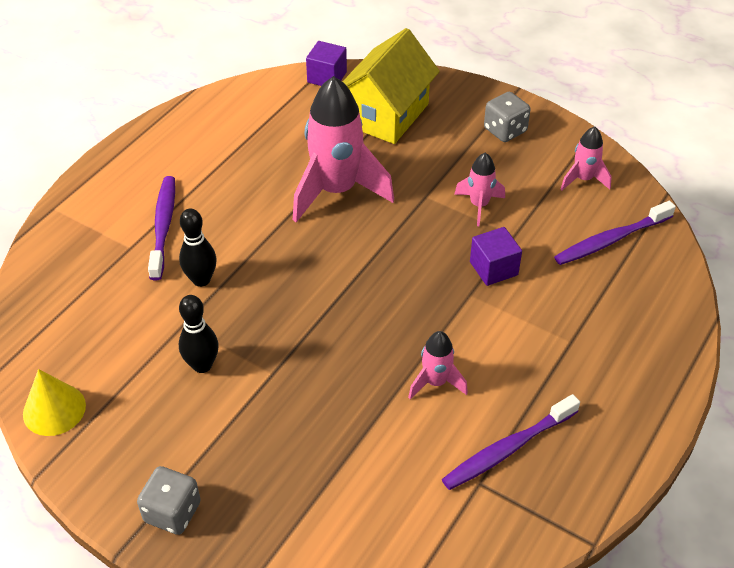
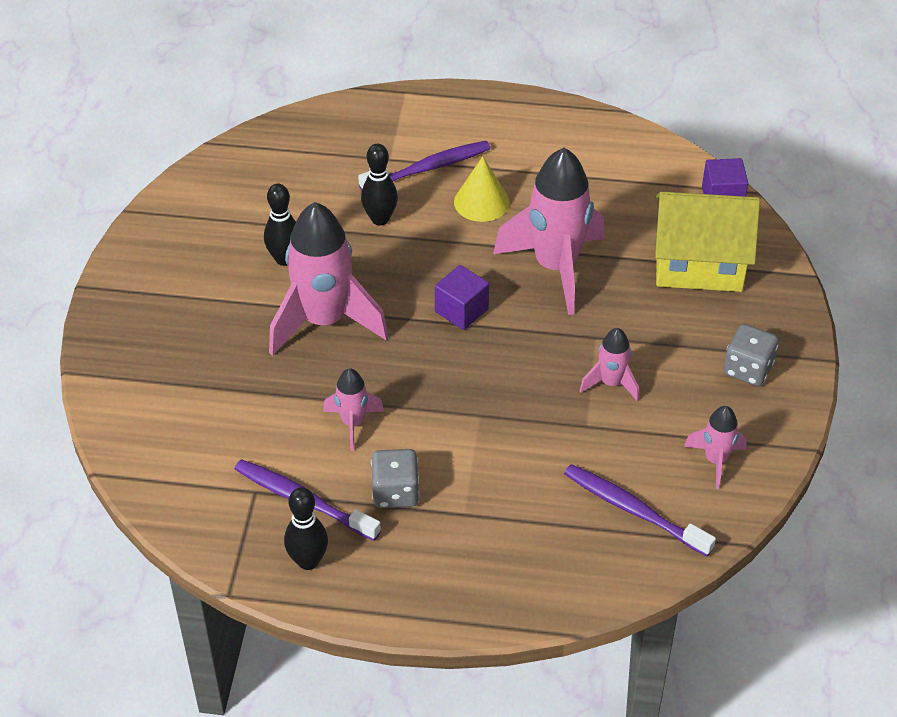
camera: 65 degrees right, 0 degrees up
yellow cone [23,369,86,436] -> yellow cone moved to [454,156,510,222]
grey dice [137,466,201,535] -> grey dice moved to [371,449,419,508]
purple cube [470,227,522,286] -> purple cube moved to [435,265,489,330]
none -> pink rocket [269,202,388,356]
none -> black bowling pin [284,487,328,570]

